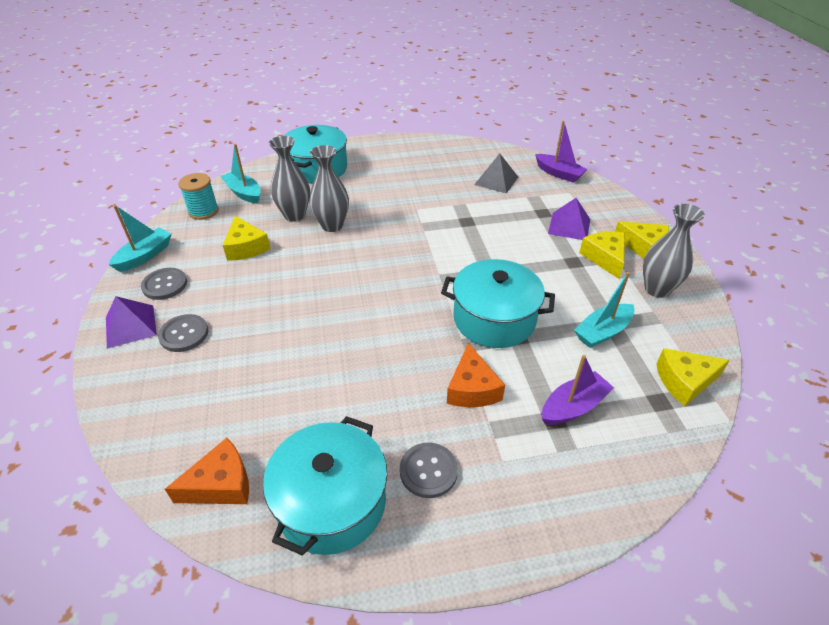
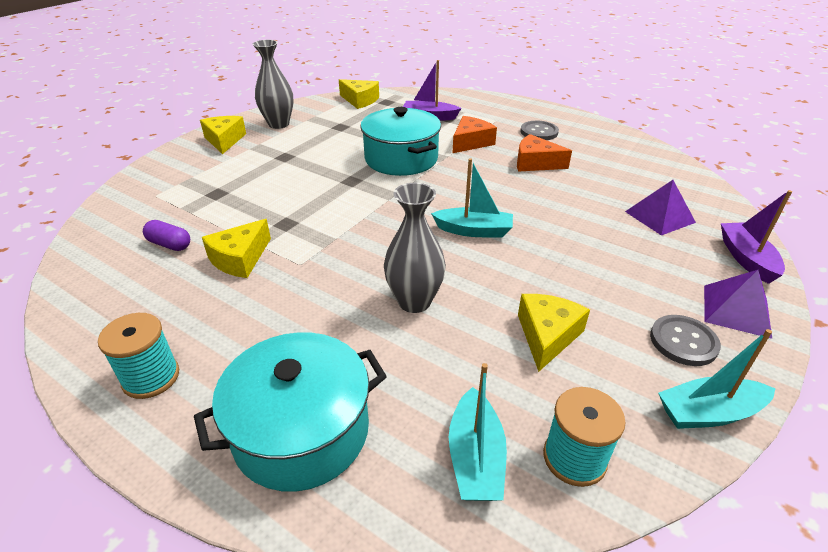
camera: 135 degrees left, 5 degrees down
grey button [158,314,208,352] -> none
orange cheese [165,438,249,504] -> orange cheese moved to [517,134,572,172]
turquoise pot [263,416,387,556] -> none
grey vase [269,136,310,221] -> none
grey pyramid [474,153,518,194] -> purple capsule [143,220,190,251]
purple boat [535,121,588,183] -> purple boat moved to [721,190,792,284]
purple pyramid [548,198,590,240] -> purple pyramid moved to [625,180,696,235]
turquoise boat [574,272,635,348] -> turquoise boat moved to [431,158,513,238]
yellow cheese [579,232,625,279] -> yellow cheese moved to [202,219,271,278]
none -> turquoise spool [98,313,179,399]

